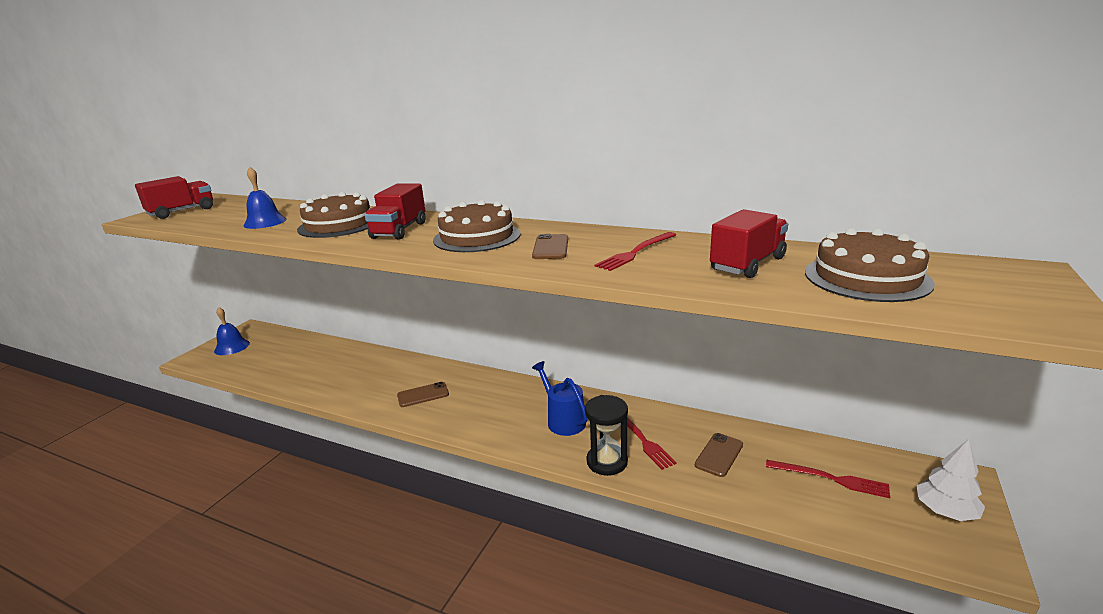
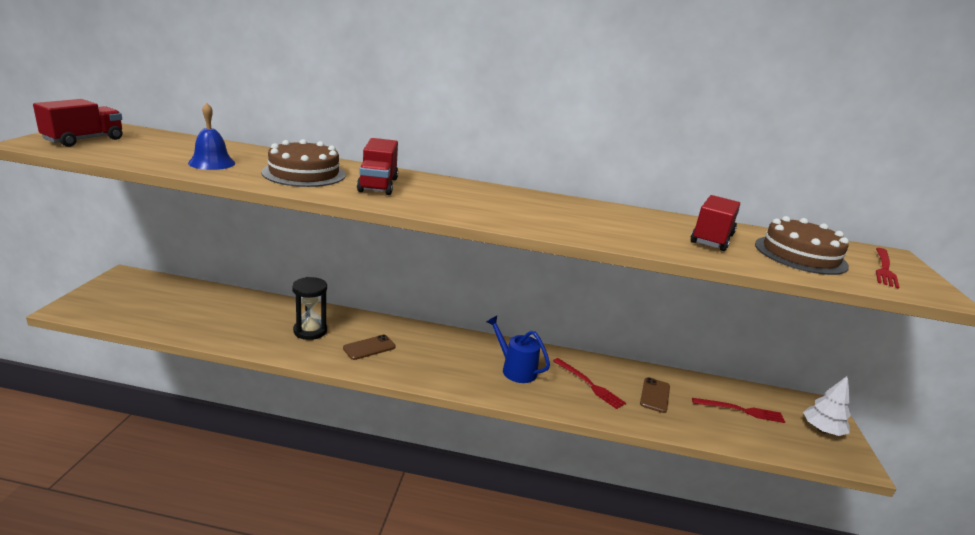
camera: 20 degrees left, 0 degrees up
blue bell [214,307,250,355] -> none
brown cake [433,200,521,252] -> none
brown phone [532,234,568,259] -> none
black hourglass [585,395,628,476] -> black hourglass moved to [292,277,327,340]
red fork [595,232,676,271] -> red fork moved to [876,248,899,289]

